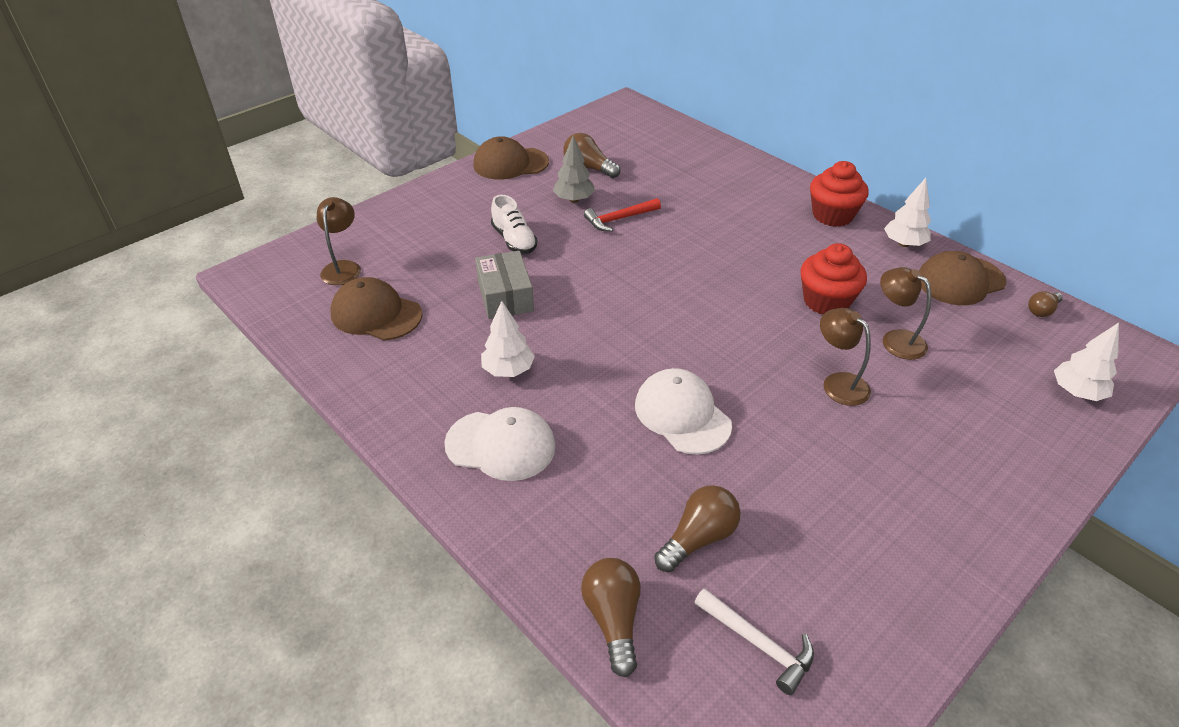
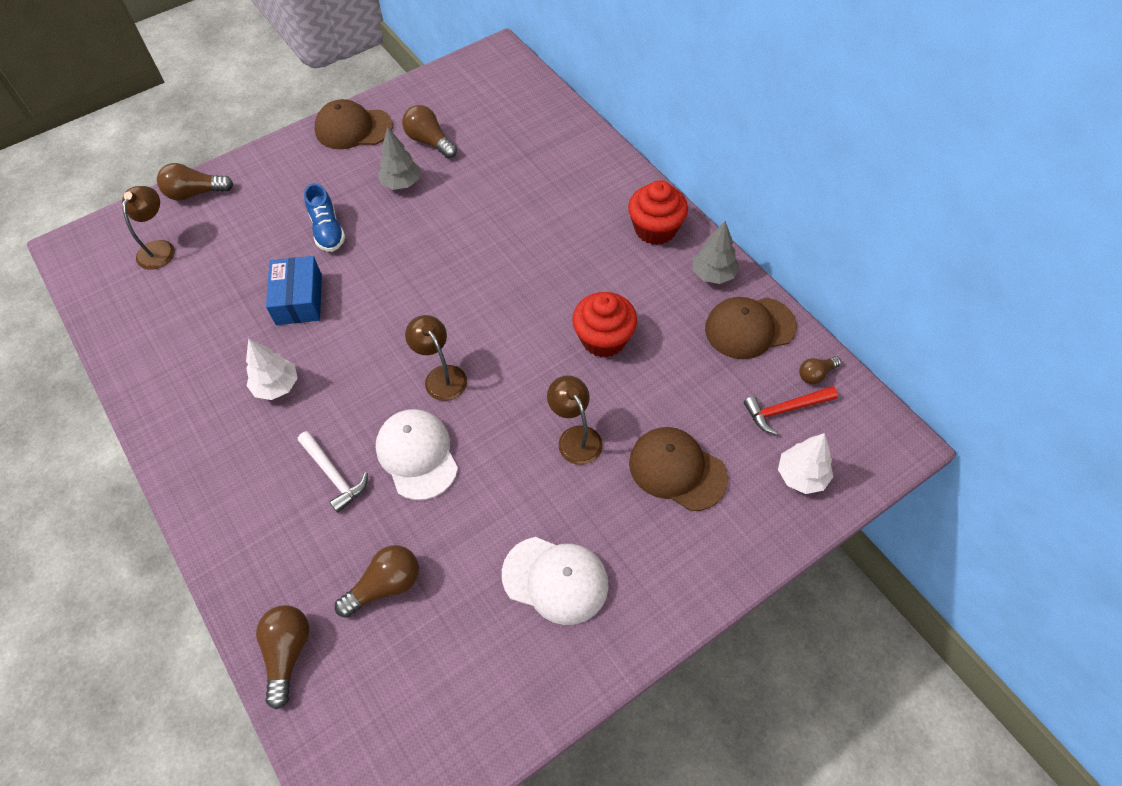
camera: 10 degrees right, 15 degrees up
brown cap [331,277,422,341] -> brown cap moved to [629,427,728,511]
white cap [444,407,556,481] -> white cap moved to [502,537,609,625]
grey box [475,251,534,319] -> blue box [266,256,322,325]
white shoe [491,195,538,254] -> blue shoe [304,183,345,252]
red hammer [584,198,661,232] -> red hammer moved to [744,386,838,435]
white hammer [694,588,814,695] -> white hammer moved to [298,431,368,513]
brown lamp [880,267,931,360] -> brown lamp moved to [405,315,467,401]
white tree [884,178,931,247] -> grey tree [693,221,739,284]
none -> brown light bulb [157,163,233,201]

